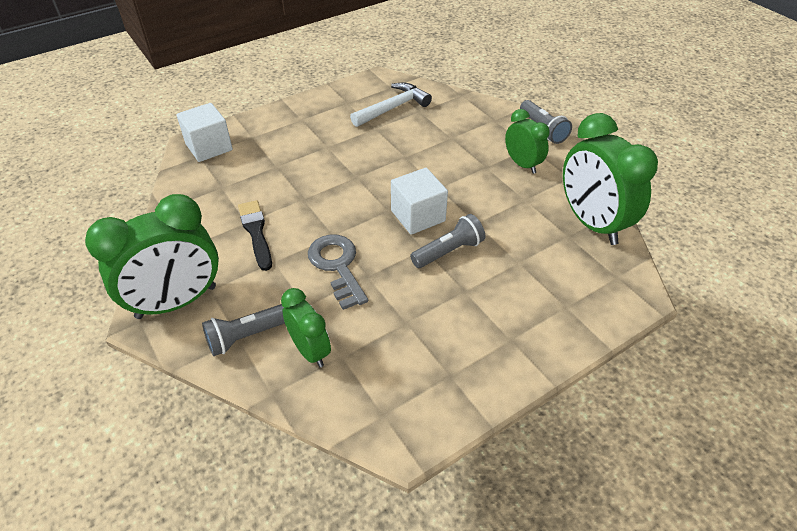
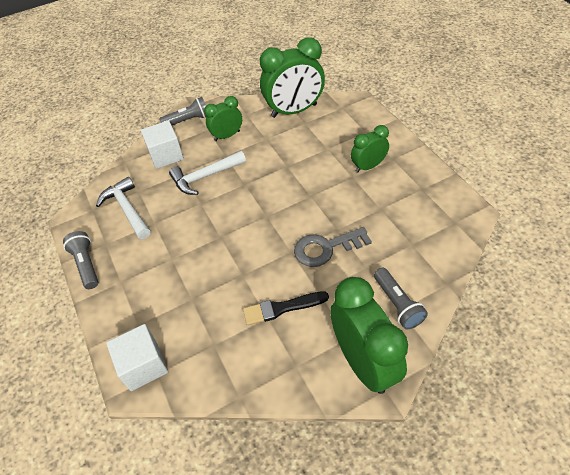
camera: 80 degrees left, 5 degrees up
green clock [281,288,331,367] -> green clock moved to [351,125,389,173]
white cube [391,168,448,235] -> white cube moved to [141,121,184,169]
grey flashlight [410,214,485,268] -> grey flashlight moved to [63,231,98,289]
none -> white hammer [169,151,246,195]

